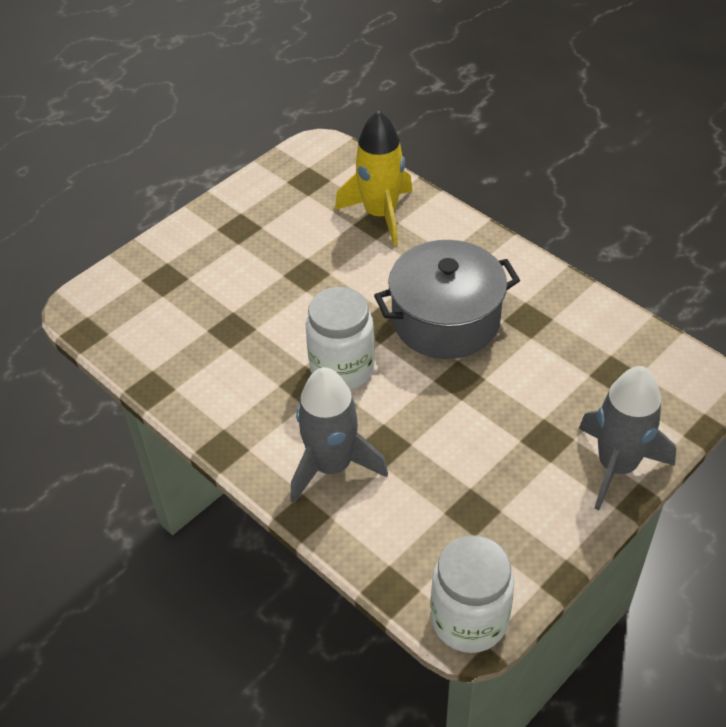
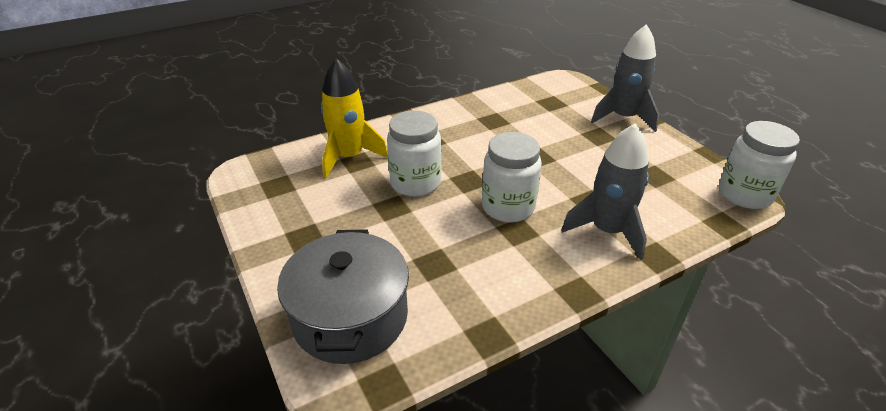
camera: 75 degrees left, 10 degrees down
grey pot [374,240,520,359] -> grey pot moved to [277,229,409,364]
none -> white jar [387,111,442,197]

